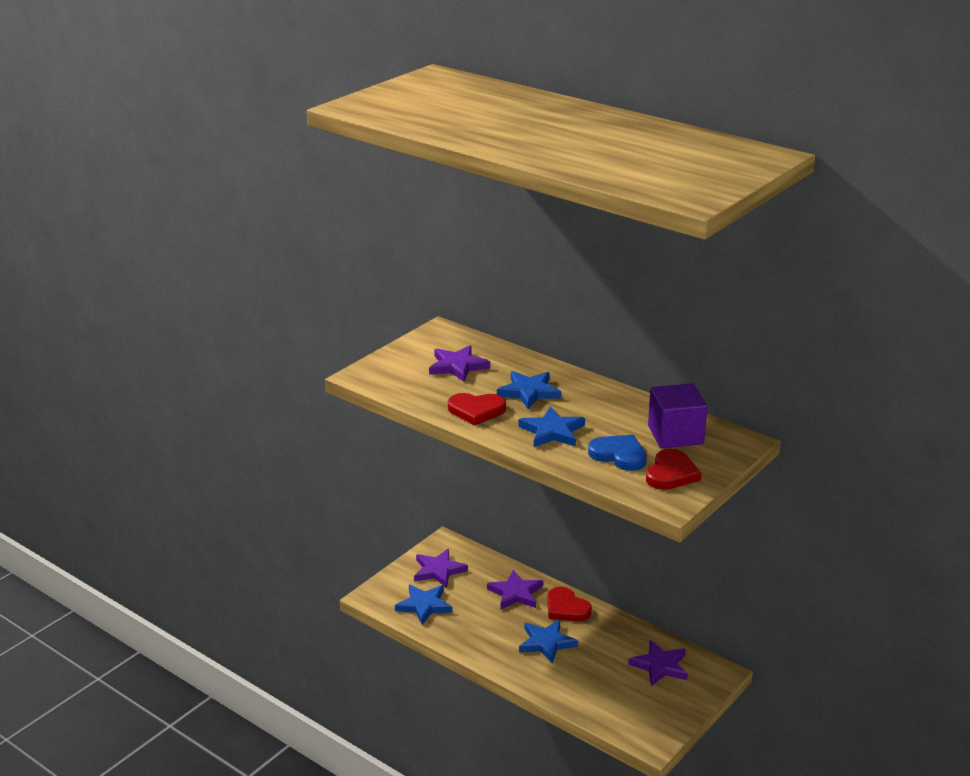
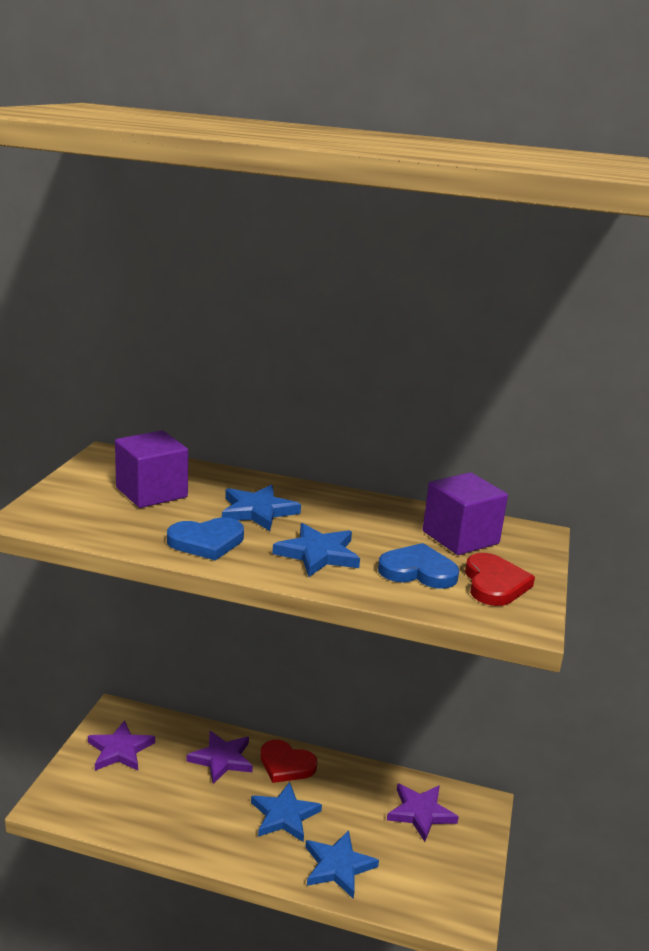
camera: 25 degrees left, 5 degrees down
blue star [395,584,453,625] -> blue star moved to [305,830,379,899]
purple star [429,345,490,382] -> purple cube [115,430,188,508]
red heart [448,393,506,425] -> blue heart [167,518,244,561]

